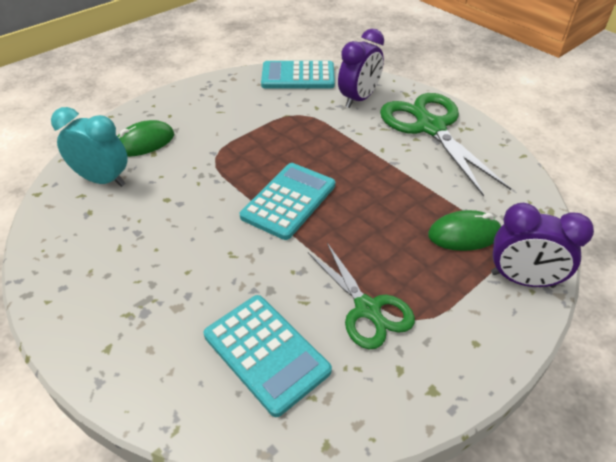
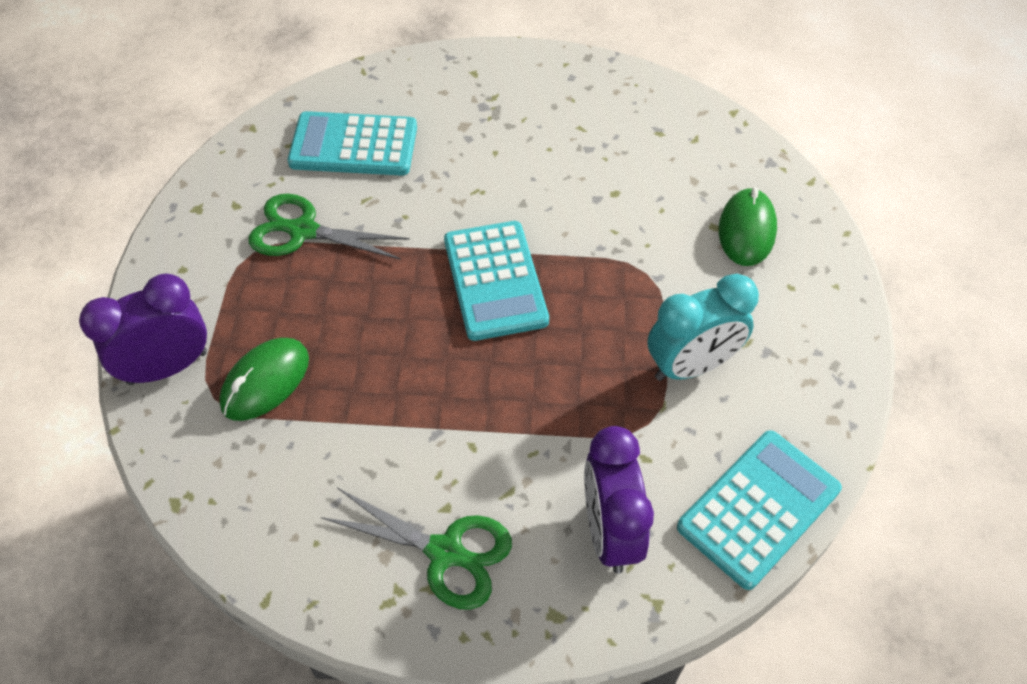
camera: 135 degrees right, 10 degrees up
turquoise clock [51,107,128,187] -> turquoise clock moved to [647,274,759,381]
green scissors [380,93,511,197] -> green scissors [321,488,512,610], size x0.62

